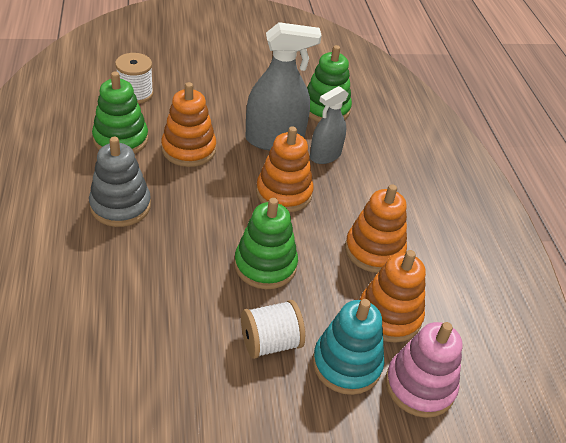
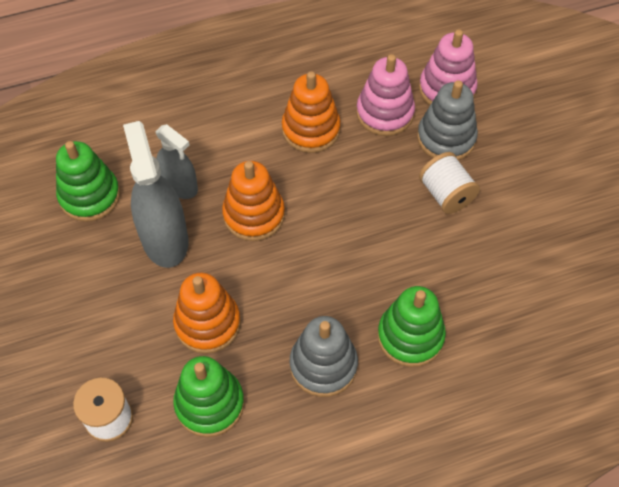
camera: 95 degrees left, 15 degrees up
green stacking toy [234,198,298,289] -> green stacking toy moved to [377,286,446,367]
turquoise stacking toy [313,299,384,395] -> grey stacking toy [417,80,478,160]
orange stacking toy [360,250,426,343] -> pink stacking toy [356,54,415,136]

